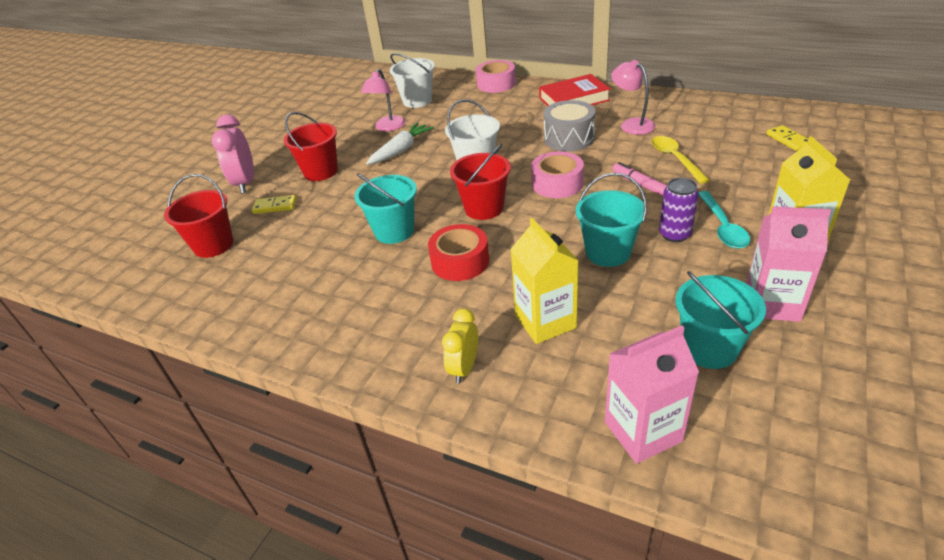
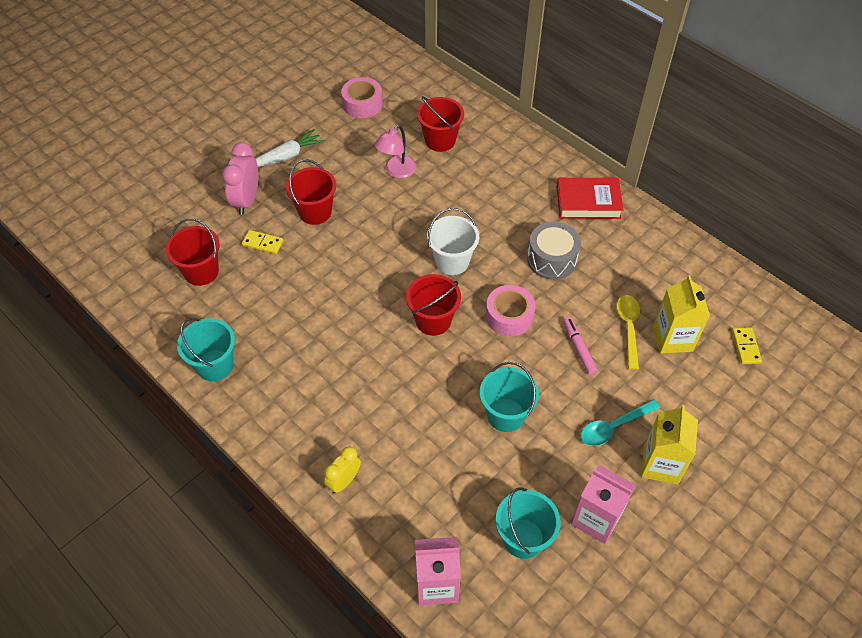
camera: 15 degrees right, 15 degrees up
turquoise bucket [354,173,417,244] -> turquoise bucket moved to [177,318,235,381]
white carrot [366,122,434,165] -> white carrot moved to [255,129,324,167]
white bucket [390,53,435,108] -> red bucket [417,96,464,152]
red tape [428,224,489,281] -> none
pink tape [476,60,516,93] -> pink tape moved to [341,77,383,119]
yellow carton [510,218,579,344] -> yellow carton moved to [653,275,710,353]
pink lamp [611,60,655,135] -> none
purple can [659,178,699,242] -> none
turquoise spoon [699,191,750,249] -> turquoise spoon turned 45 degrees clockwise [581,399,660,446]

